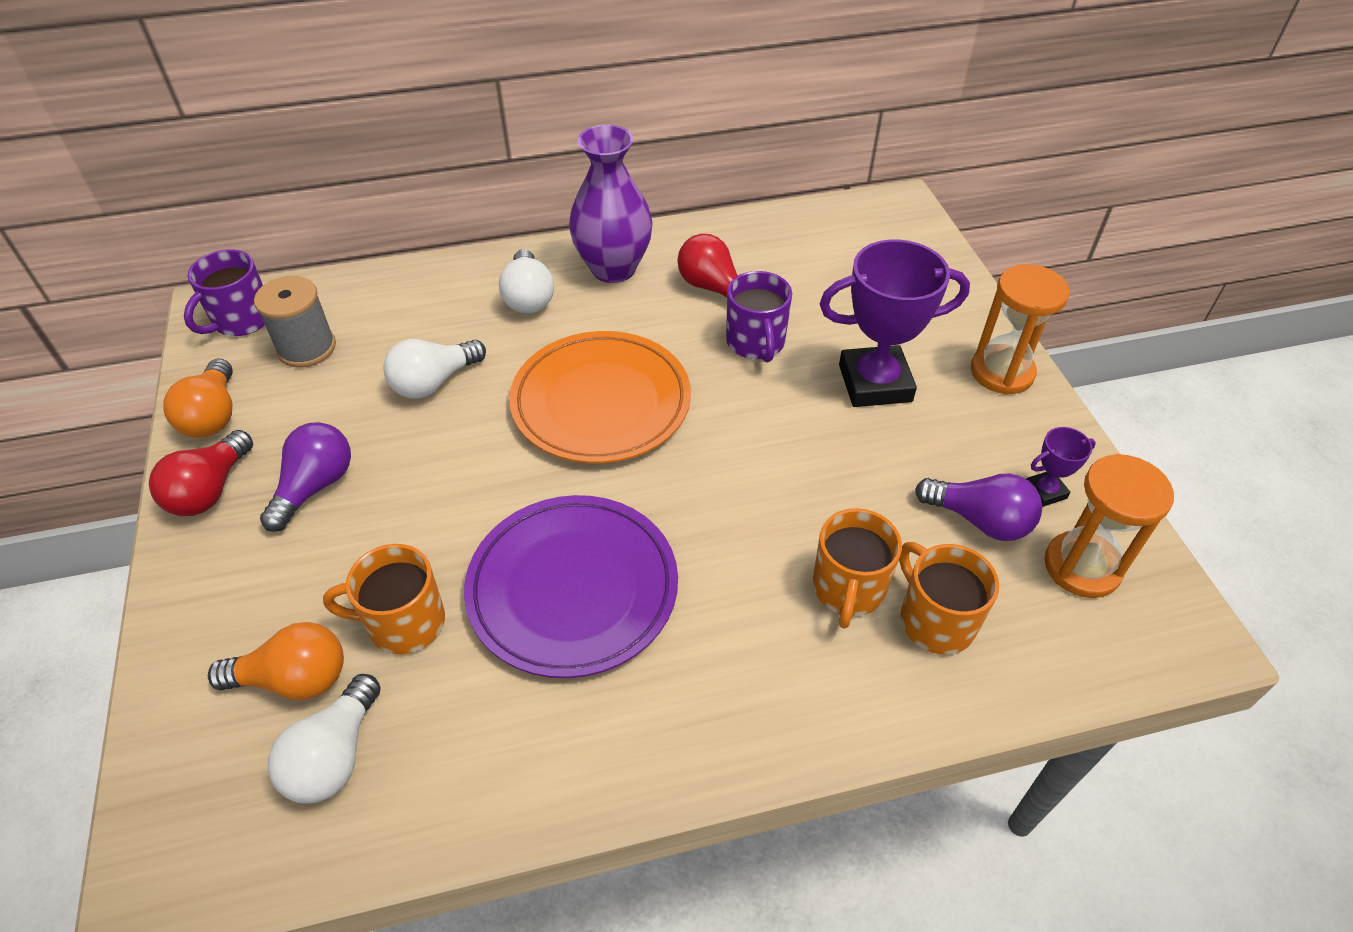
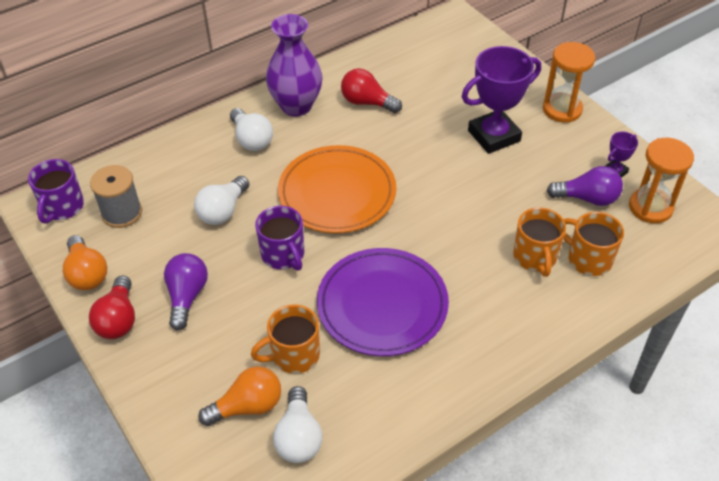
camera: 20 degrees left, 0 degrees up
purple mug [726,271,792,363] -> purple mug moved to [255,206,304,271]

